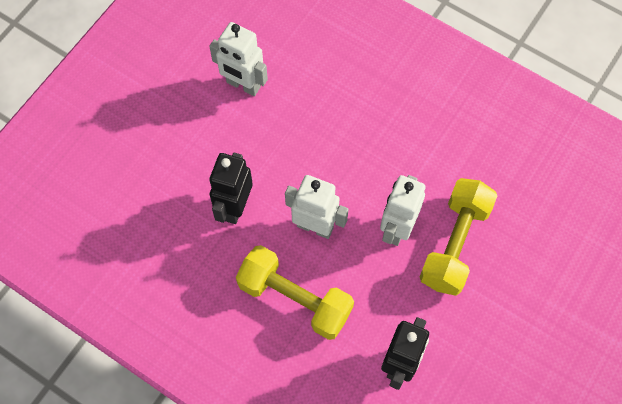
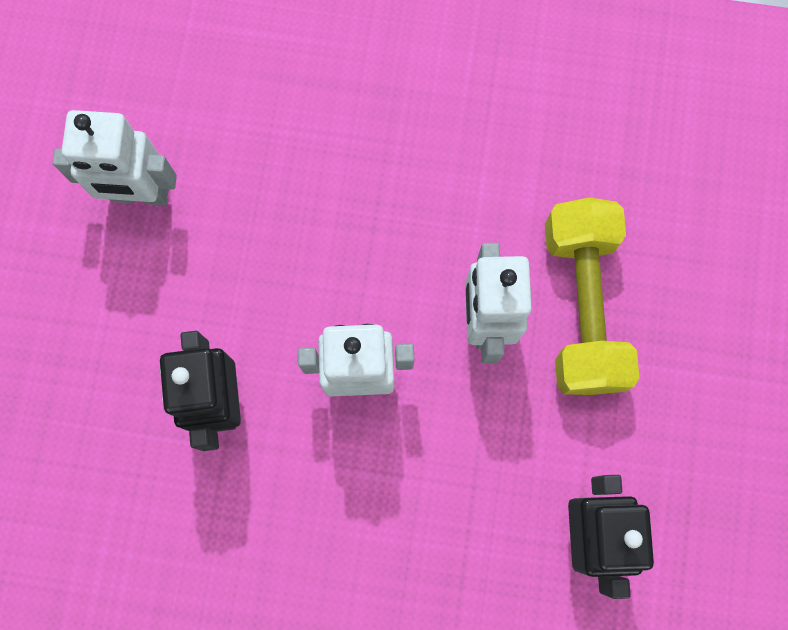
camera: 25 degrees left, 10 degrees up
yellow dumbbell [236,245,354,340] -> none

